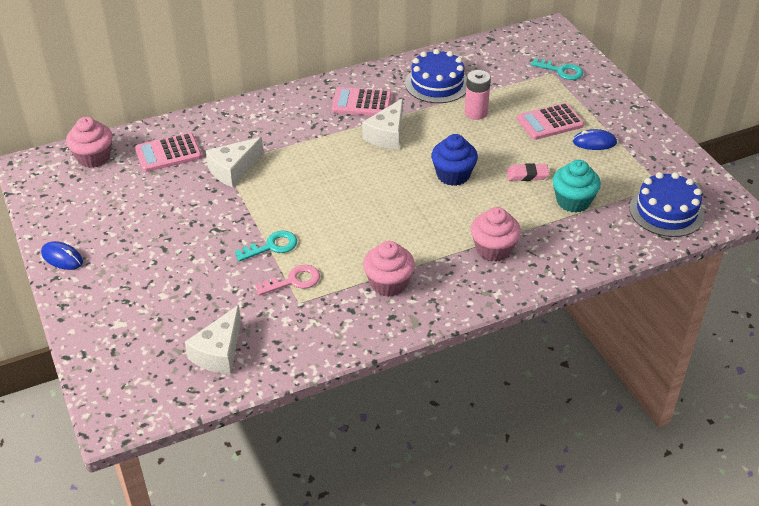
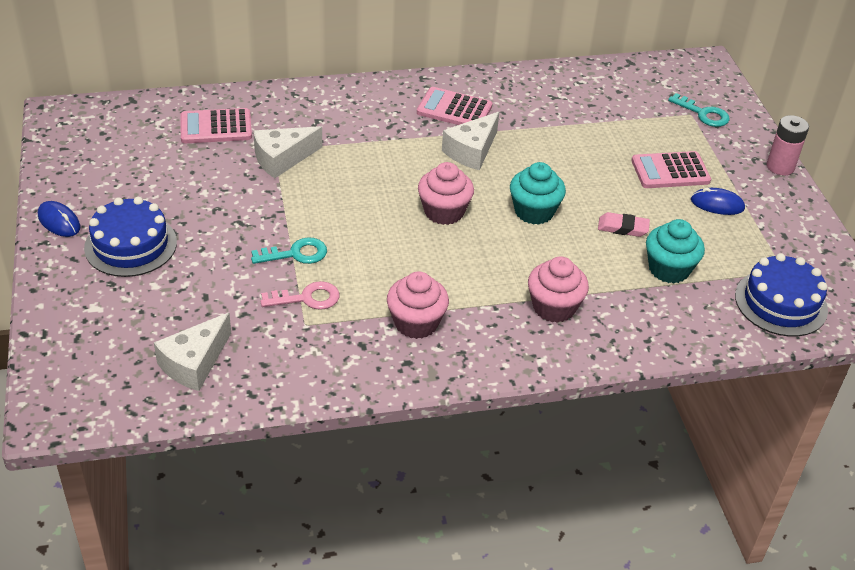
camera: 10 degrees right, 0 degrees up
pink cupcake [66,117,112,168] -> pink cupcake moved to [418,162,474,225]
blue cake [405,49,467,103] -> blue cake moved to [84,197,177,277]
blue cupcake [431,134,478,186] -> turquoise cupcake [510,162,566,225]
pink battery [465,70,491,120] -> pink battery moved to [767,115,809,176]

